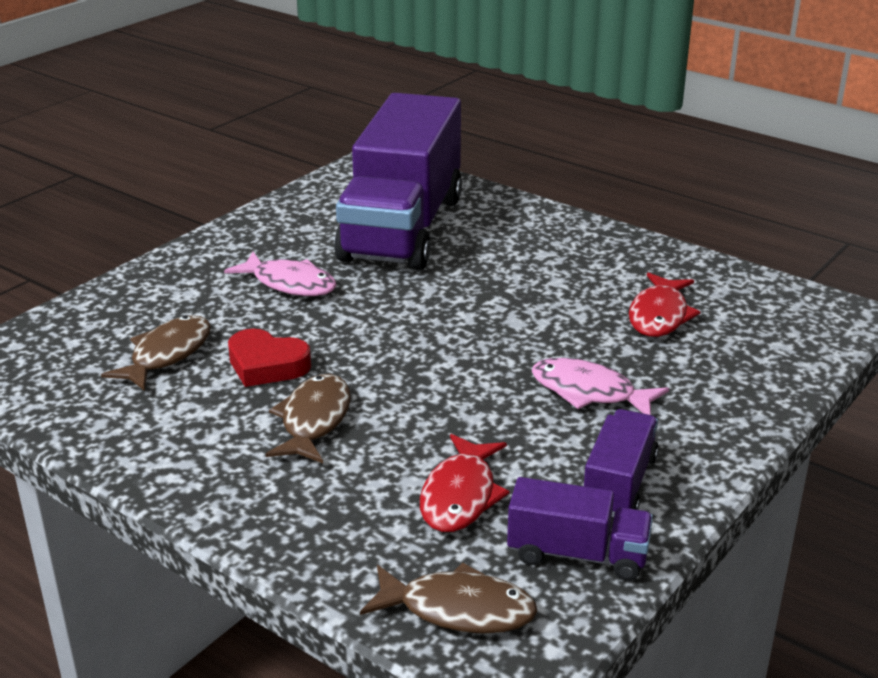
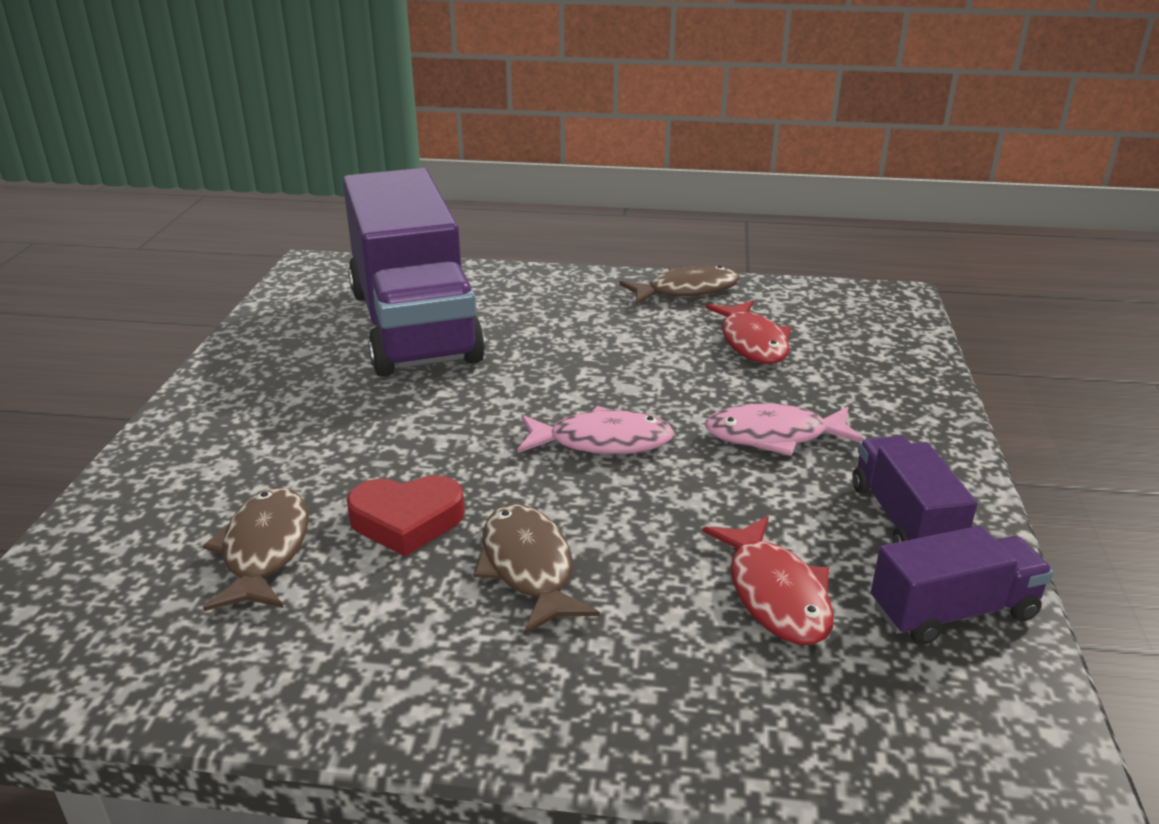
camera: 30 degrees left, 0 degrees up
pink fish [224,252,337,296] -> pink fish moved to [518,406,674,455]
brown fish [360,562,537,634] -> brown fish moved to [619,265,740,305]

